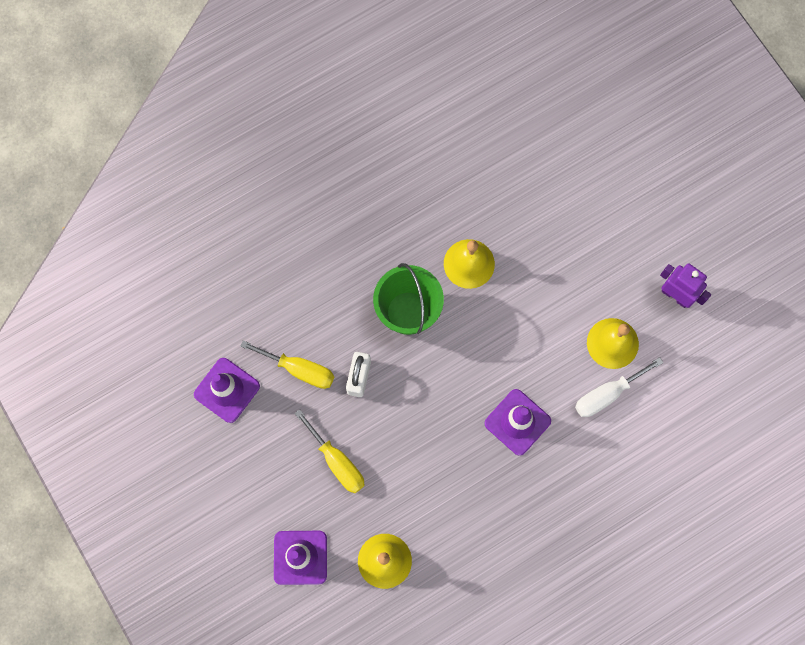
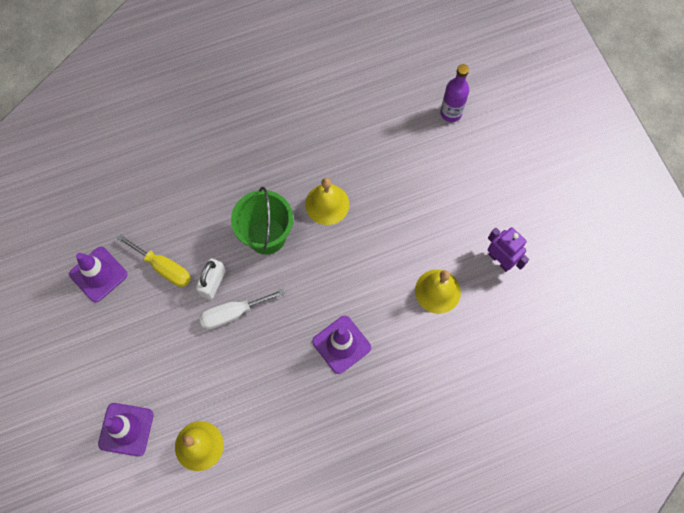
camera: 10 degrees right, 5 degrees down
yellow screwdriver [294,409,365,493] -> none
white screwdriver [575,357,663,417] -> white screwdriver moved to [199,289,285,329]
none -> purple bottle [440,64,469,122]

